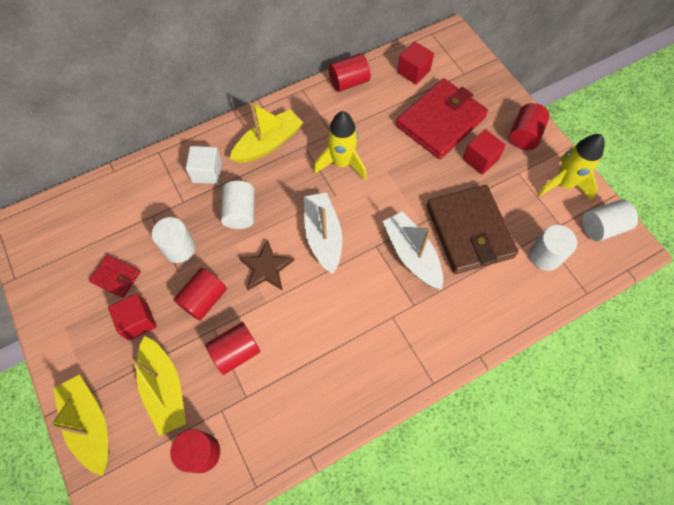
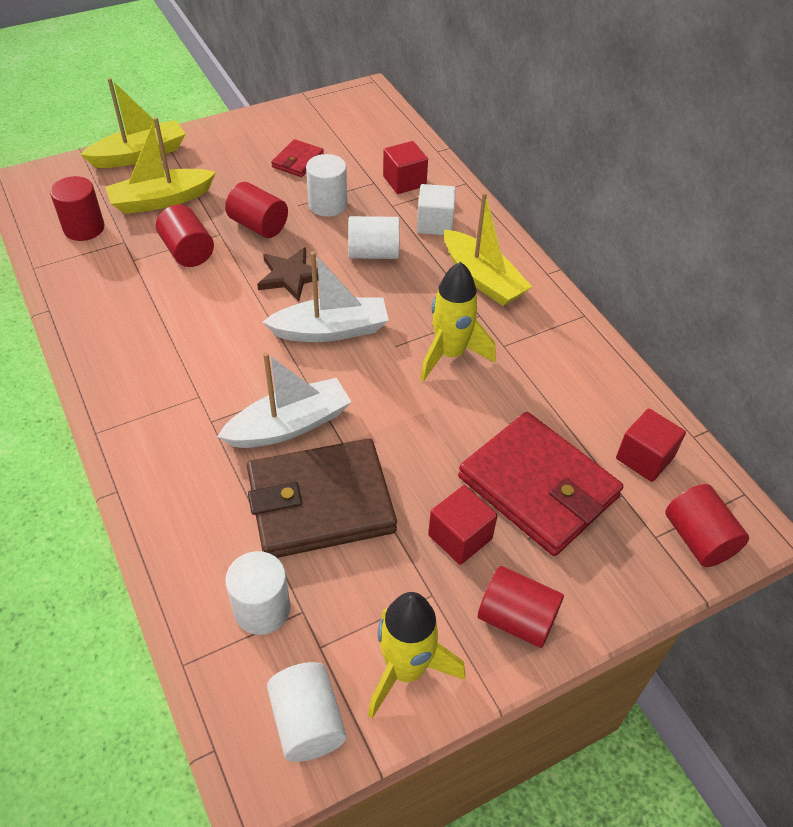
camera: 90 degrees right, 15 degrees down
red cube [108,293,157,341] -> red cube moved to [383,141,428,194]
red cylinder [328,53,371,92] -> red cylinder moved to [665,484,749,567]

